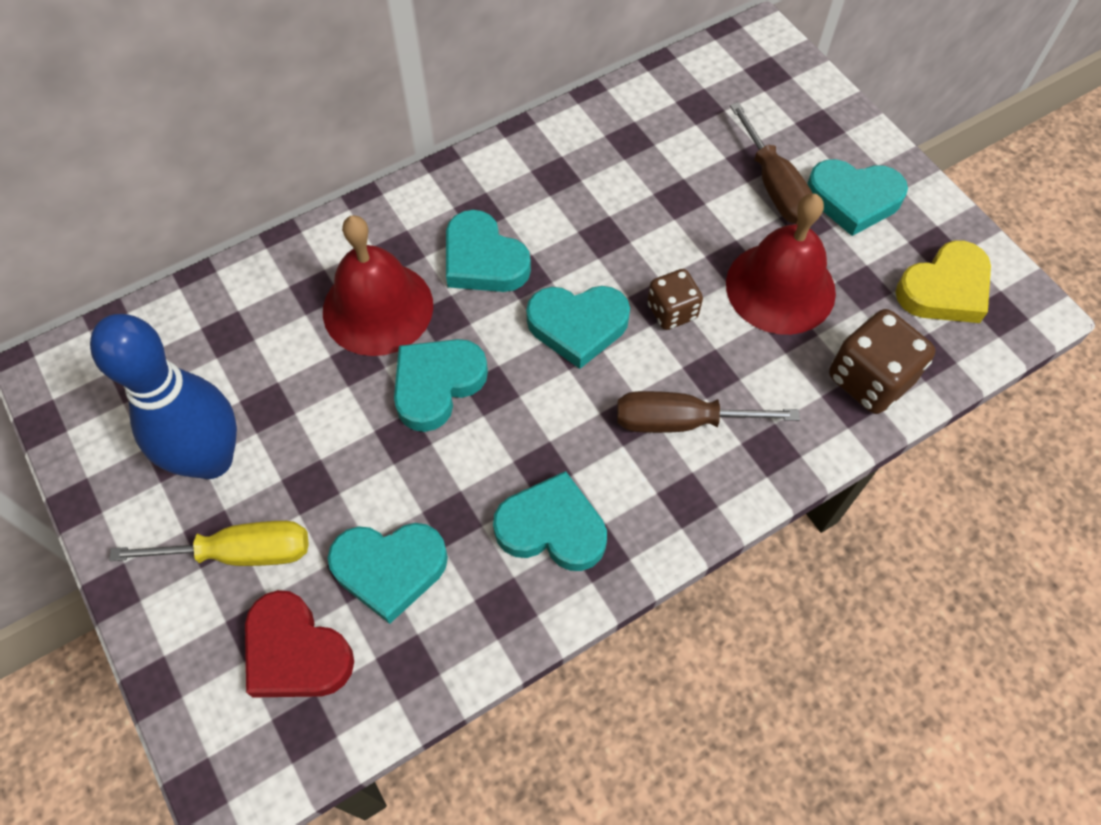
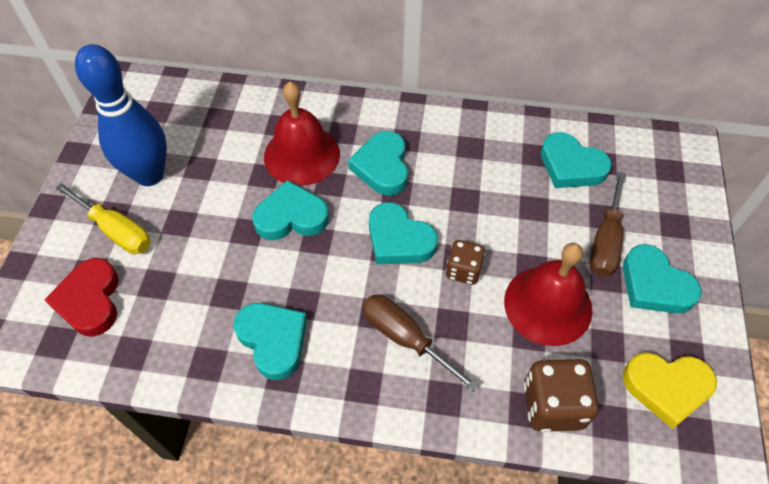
camera: 40 degrees right, 5 degrees down
turquoise heart [328,523,448,624] -> turquoise heart moved to [541,132,612,188]

